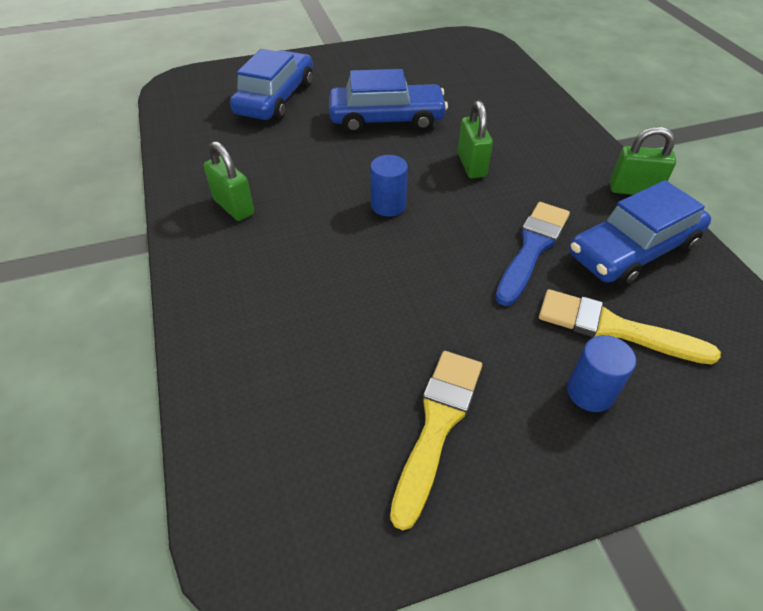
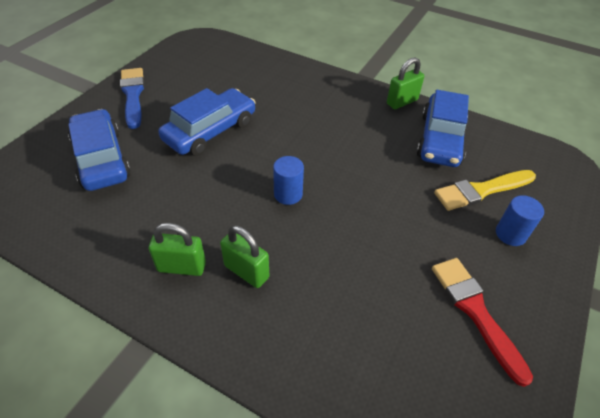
camera: 45 degrees left, 0 degrees up
yellow brush [390,351,482,530] -> red brush [432,258,533,387]
green padlock [458,100,493,178] -> green padlock moved to [220,225,269,288]
blue brush [495,202,570,306] -> blue brush moved to [120,68,144,129]

